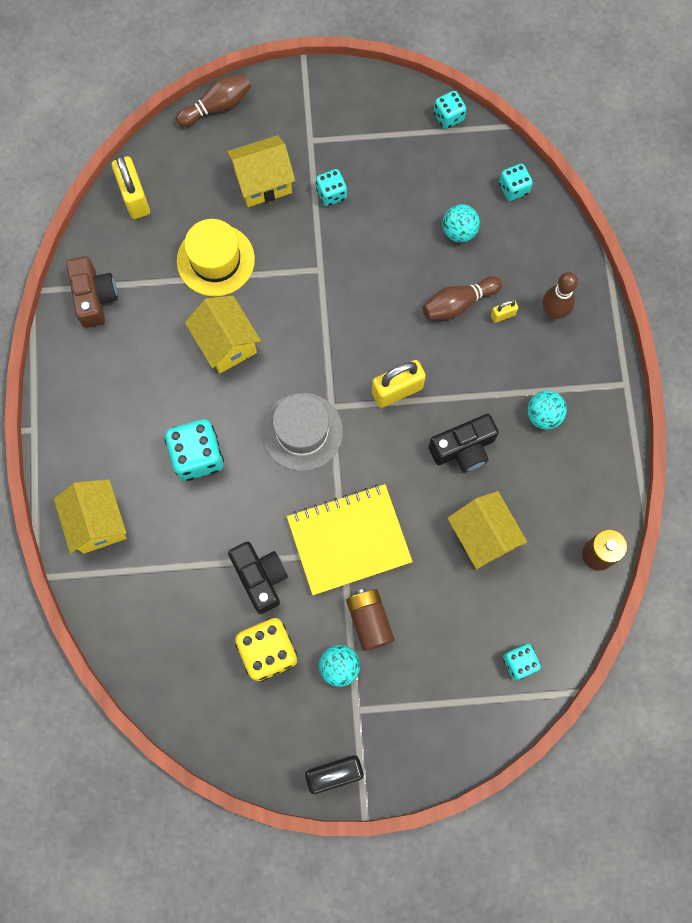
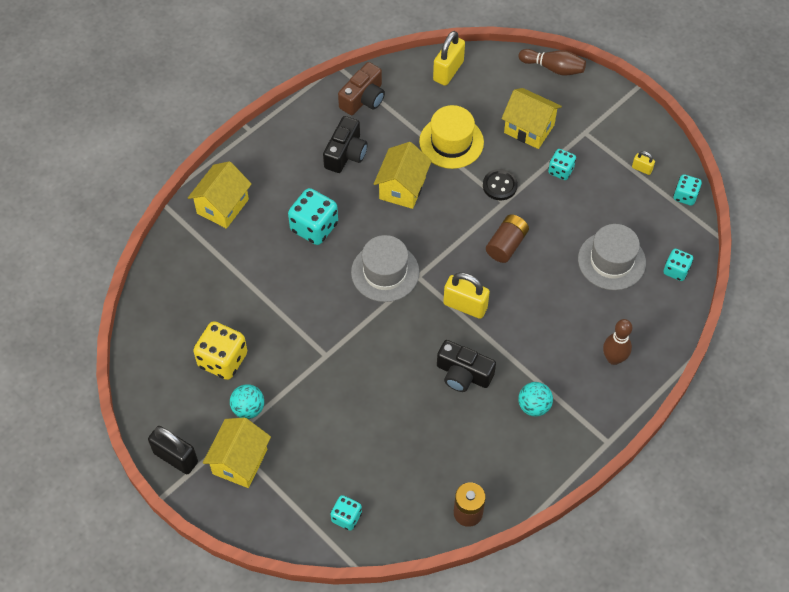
camera: 50 degrees right, 15 degrees down
black camera [228,542,288,614] -> black camera moved to [323,116,368,173]
yellow notebook [287,484,413,595] -> none
brown battery [346,589,394,651] -> brown battery moved to [486,214,529,263]
brown bowling pin [422,276,502,320] -> none
turquoise ball [442,204,480,242] -> grey hat [578,224,646,290]
yellow house [448,491,527,569] -> yellow house moved to [203,417,271,488]
yellow padlock [491,300,518,323] -> yellow padlock moved to [632,151,655,175]
none -> black button [483,169,518,200]

